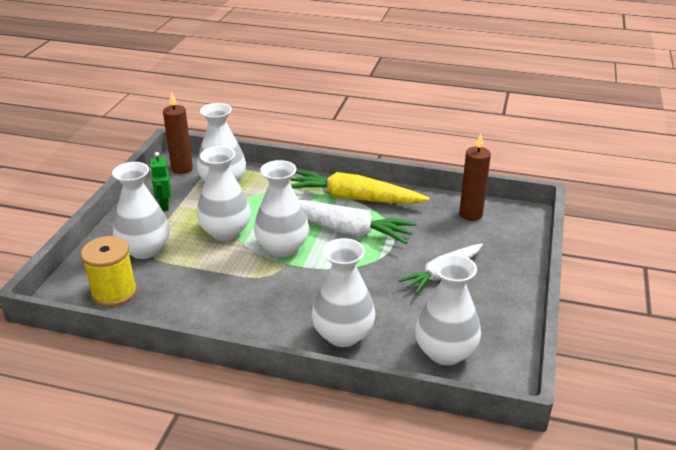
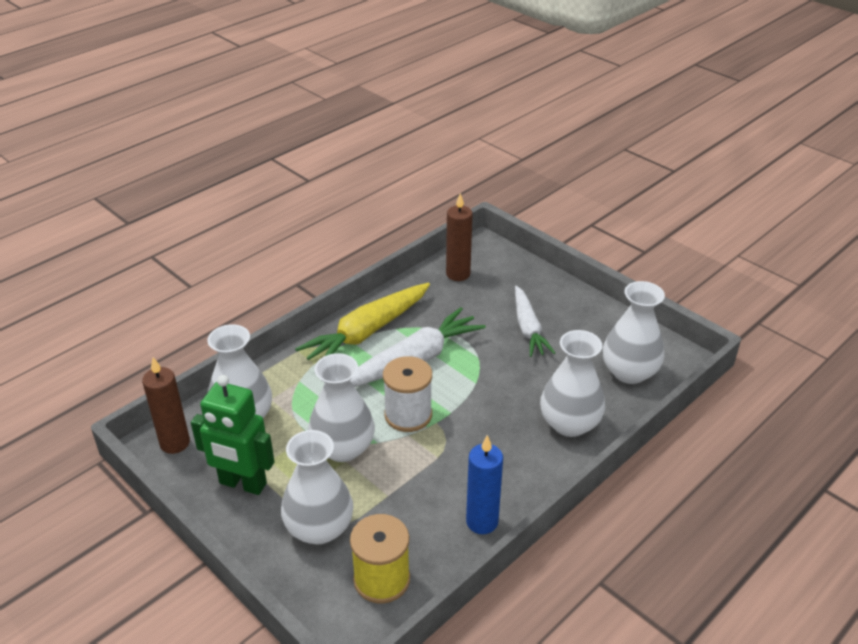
camera: 60 degrees left, 5 degrees up
green robot [150,152,171,211] -> green robot [191,375,275,495], size x1.79
white vase [254,160,309,257] -> white spool [383,356,432,432]
none -> blue candle [466,435,503,534]

